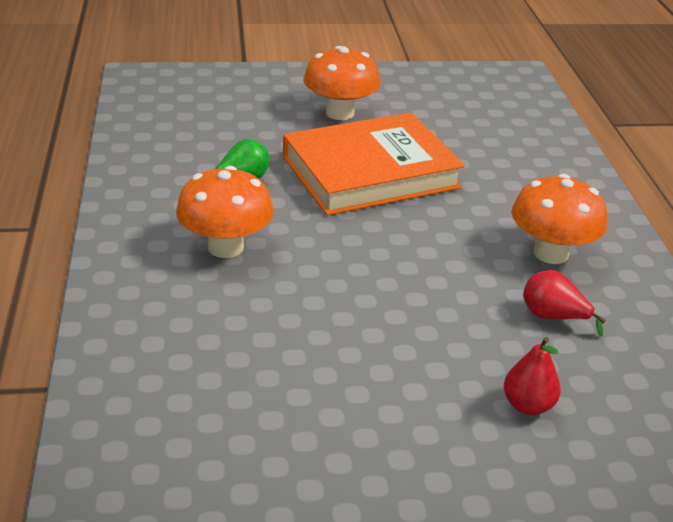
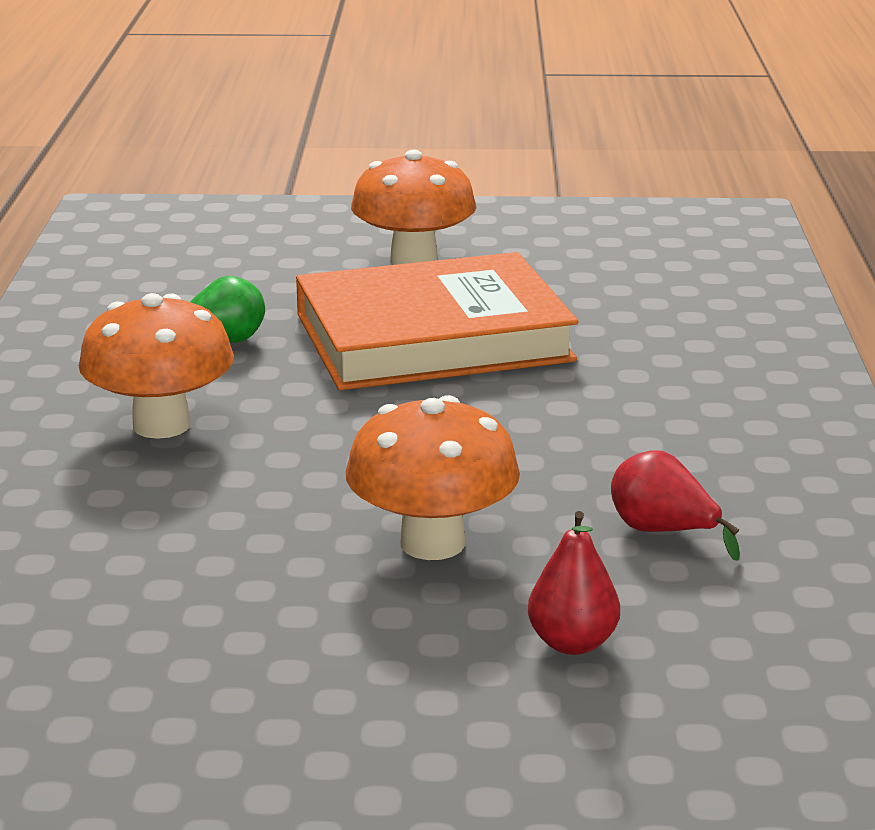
camera: 10 degrees right, 10 degrees down
orange mushroom [512,174,607,264] -> orange mushroom moved to [346,395,520,560]

